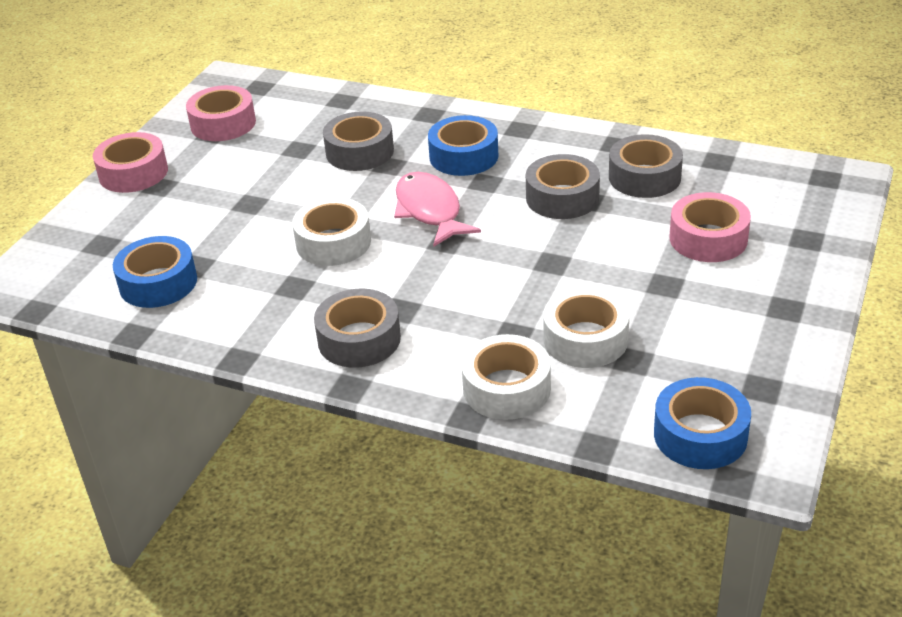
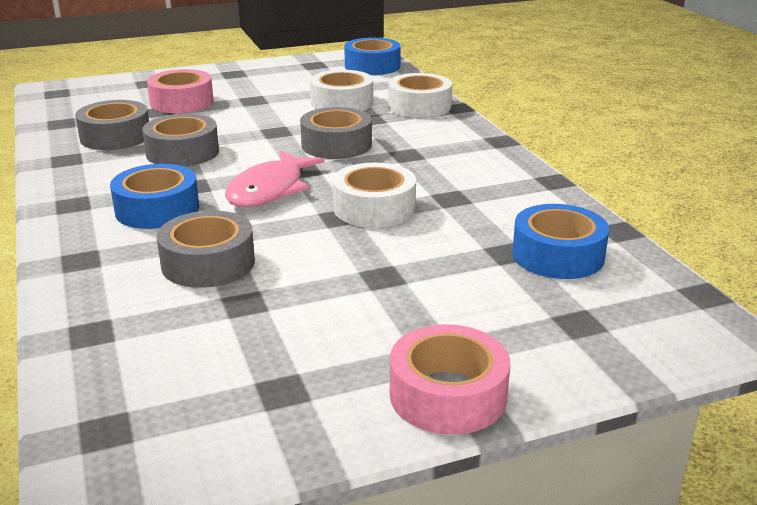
camera: 135 degrees left, 10 degrees down
pink tape [186,85,256,141] -> none
grey tape [314,289,401,368] -> grey tape moved to [300,107,372,159]

